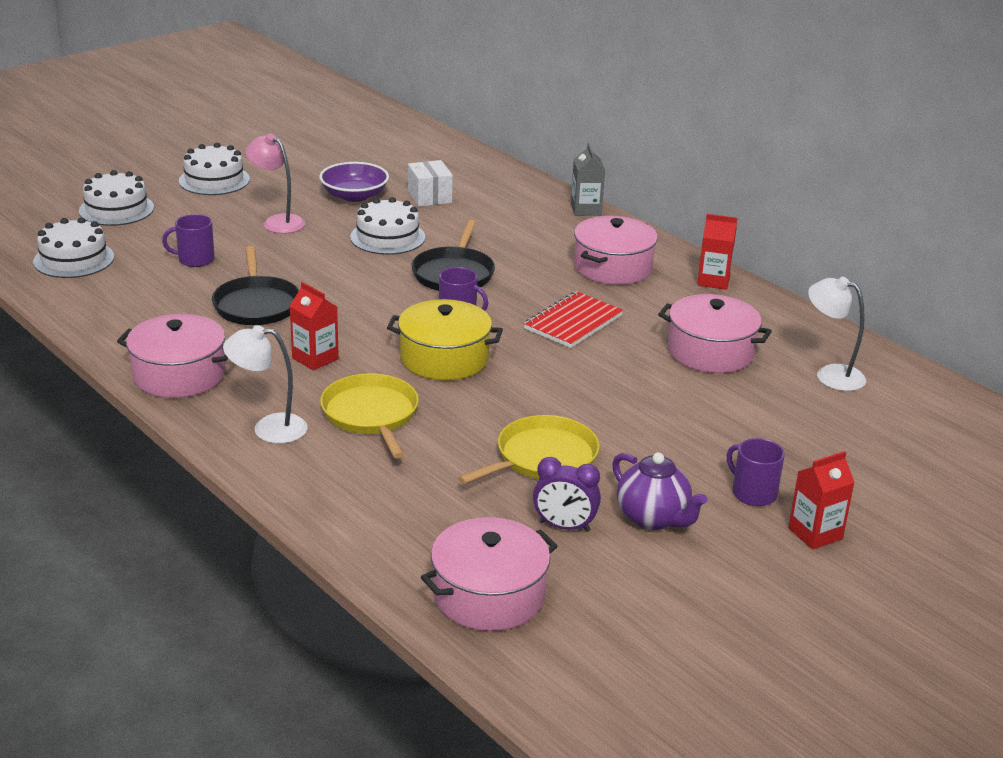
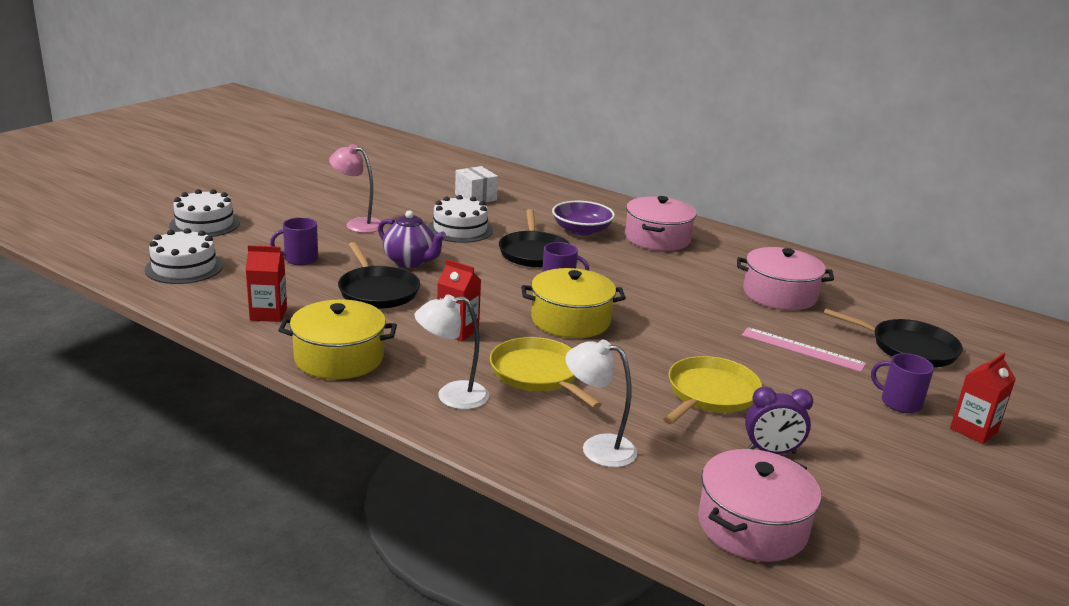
camera: 15 degrees left, 5 degrees down
pink pot [117,314,228,398] -> yellow pot [278,300,397,379]
white cake [179,143,250,195] -> none
purple bowl [319,162,389,202] -> purple bowl moved to [552,201,615,236]
red notebook [523,291,623,348] -> none
grey carton [571,143,605,216] -> none
purple teapot [612,452,707,530] -> purple teapot moved to [378,210,446,268]
red carton [697,214,737,290] -> red carton moved to [246,245,287,322]
white lamp [808,277,866,391] -> white lamp moved to [565,339,638,467]
none -> pink ruler [742,327,866,372]
none -> black pan [824,309,963,367]

